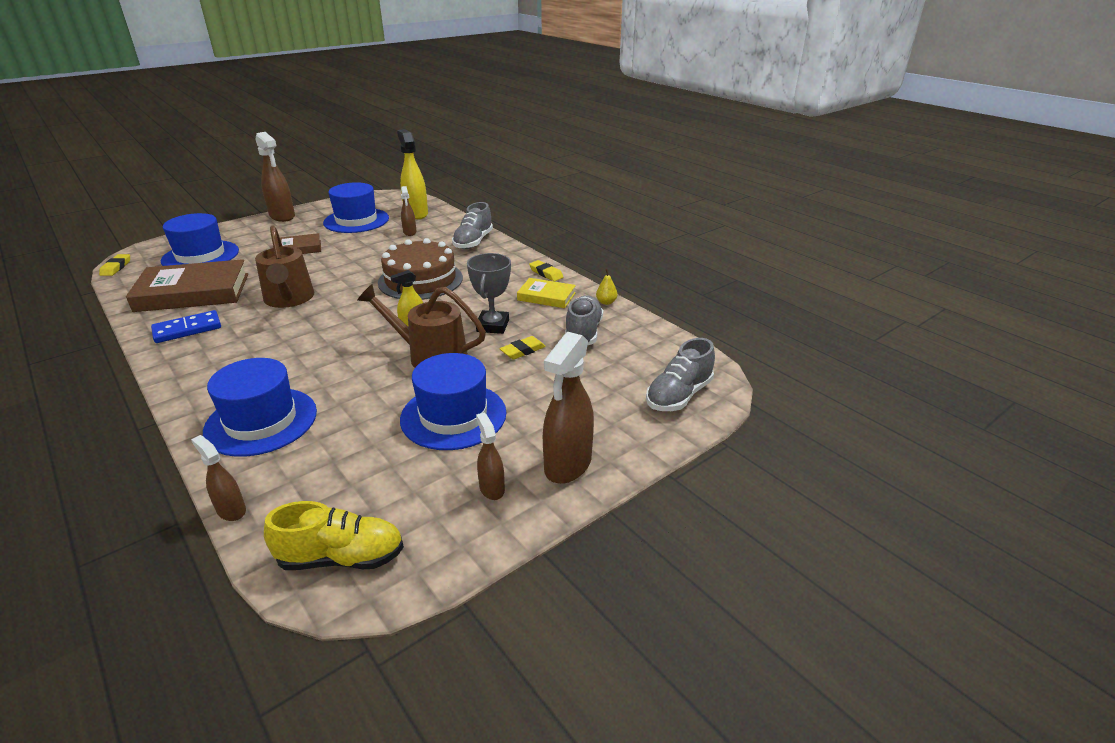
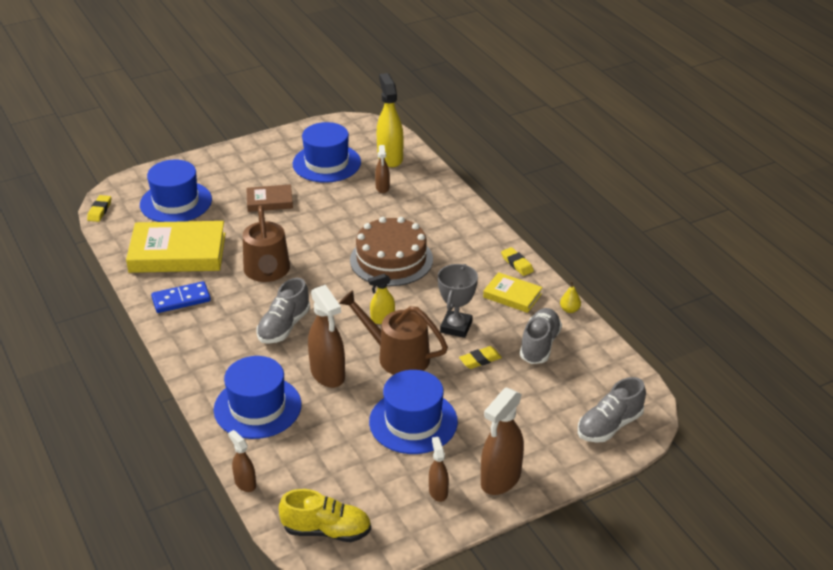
camera: 10 degrees right, 5 degrees up
brown book [126,259,248,312] -> yellow book [126,221,226,273]
brown spray bottle [256,132,295,222] -> brown spray bottle moved to [308,285,345,388]
grey shoe [452,202,493,249] -> grey shoe moved to [256,278,310,344]

